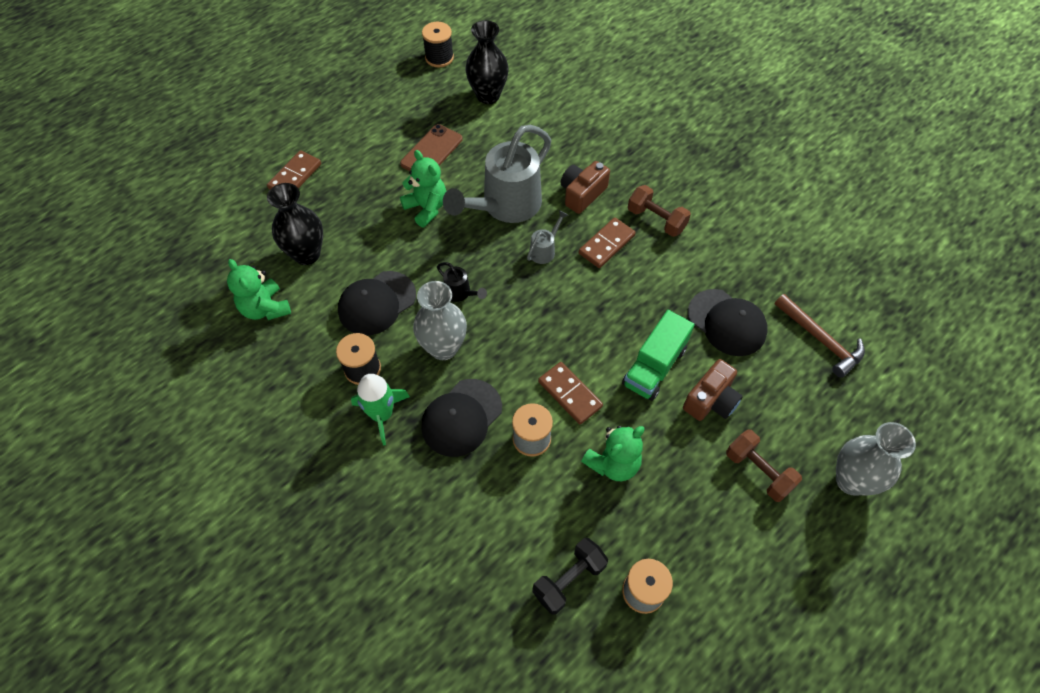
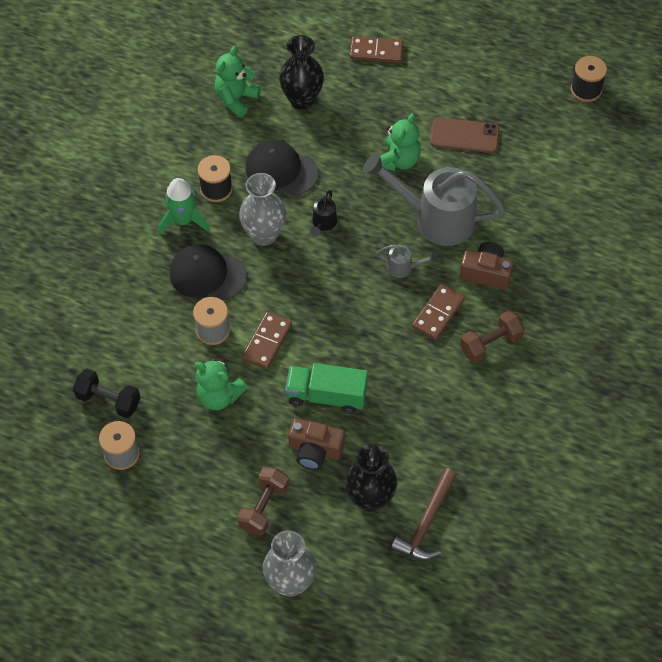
camera: 65 degrees right, 0 degrees up
black vase [465,20,509,104] -> black vase moved to [345,444,397,512]
brown domino [579,217,636,268] -> brown domino turned 75 degrees counterclockwise [412,284,465,340]
brown dumbbell [628,185,691,237] -> brown dumbbell turned 45 degrees clockwise [460,311,525,363]
black cap [688,289,768,356] -> none

